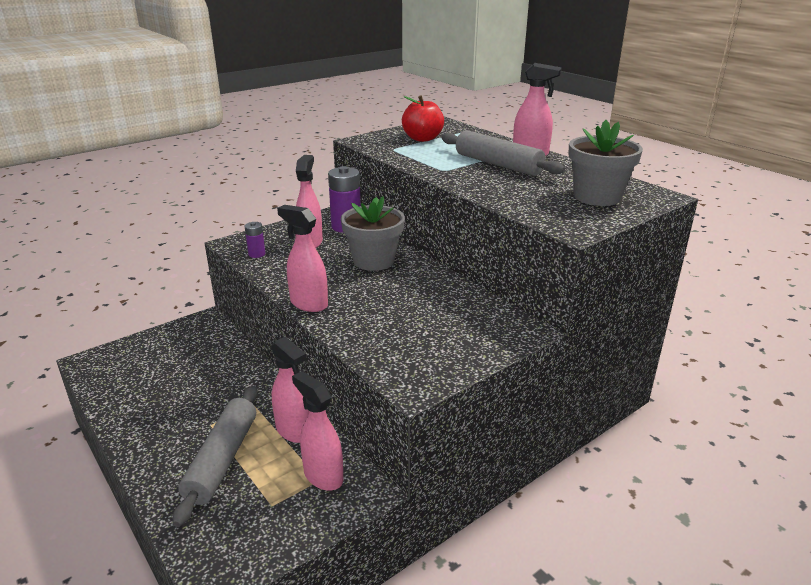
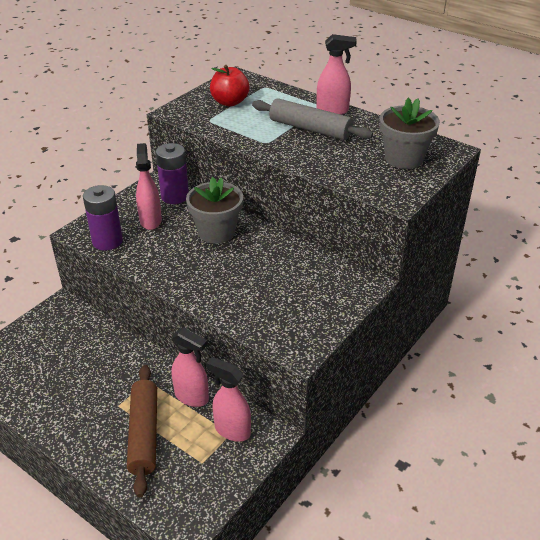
camera: 15 degrees left, 10 degrees up
grey rolling pin [173,386,258,527] -> brown rolling pin [127,365,157,497]
purple battery [245,222,265,258] -> purple battery [83,185,123,250], size x1.94
pink spray bottle [277,205,328,312] -> none

